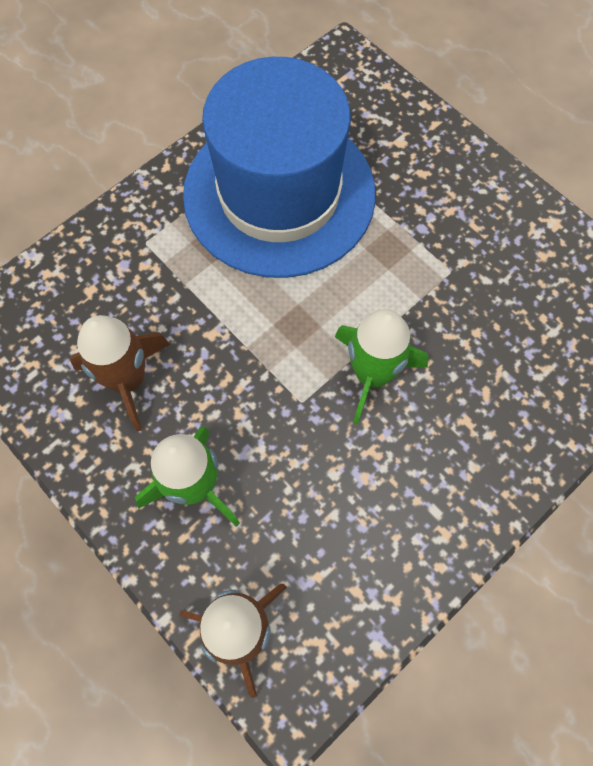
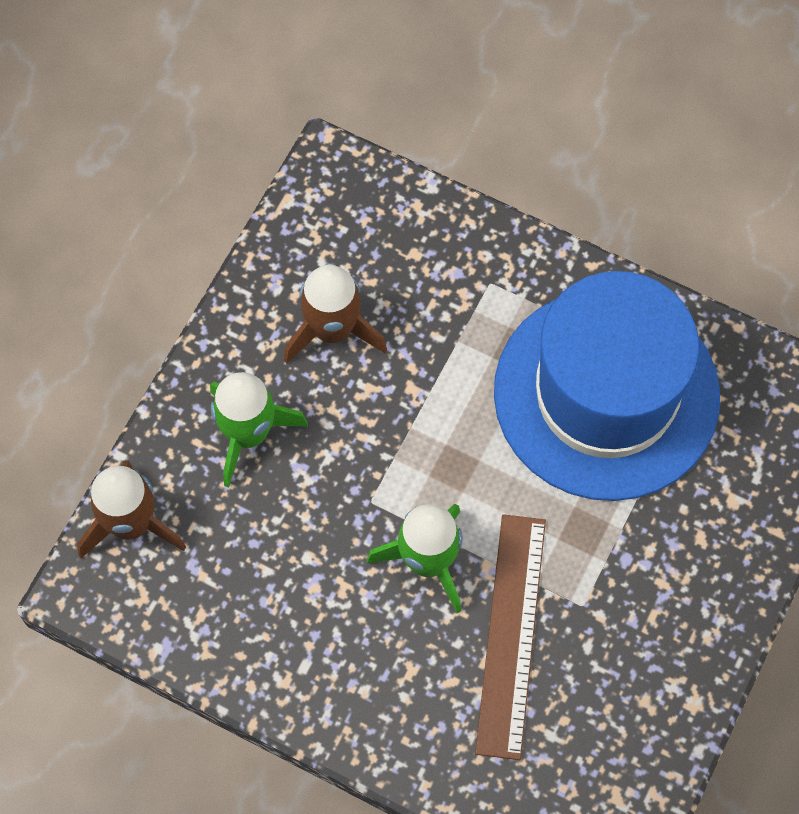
camera: 70 degrees right, 0 degrees up
none -> brown ruler [475,514,546,760]

